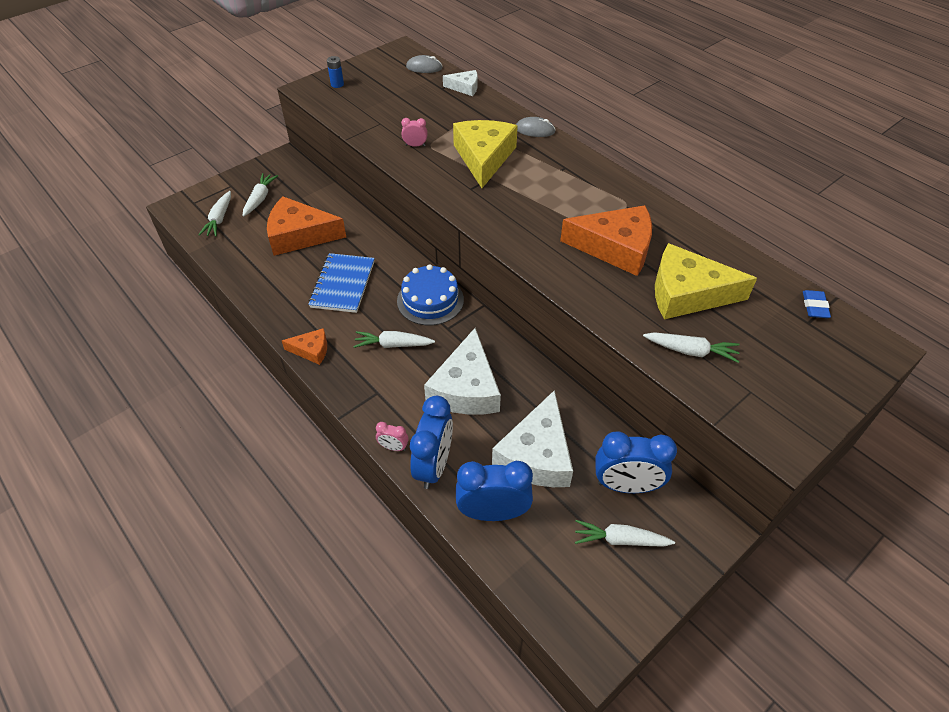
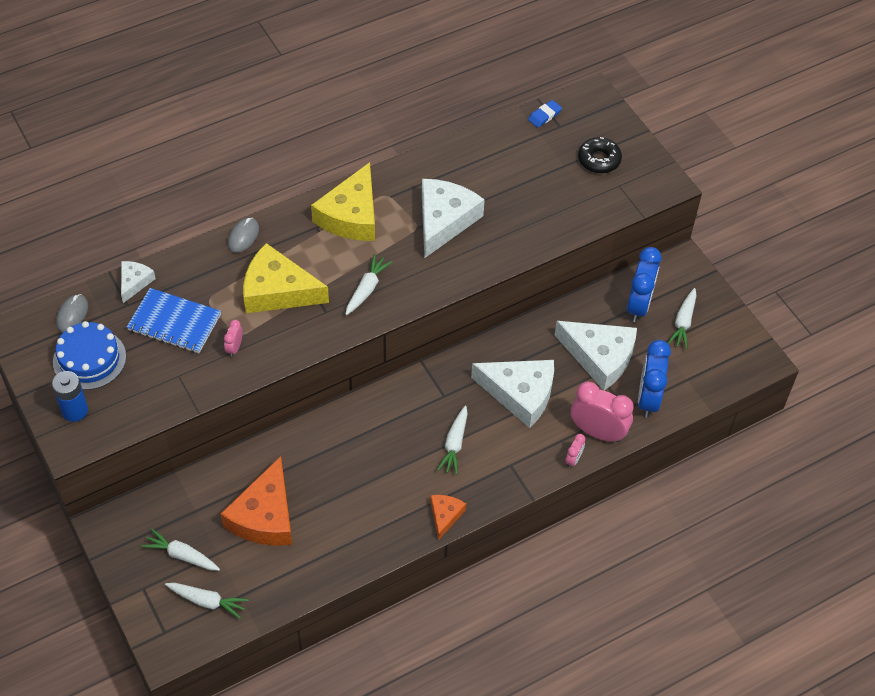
camera: 80 degrees left, 5 degrees up
blue notebook [308,253,375,313] -> blue notebook moved to [127,288,221,353]
blue battery [327,56,344,88] -> blue battery [52,371,88,422], size x1.57
blue cake [397,264,464,325] -> blue cake moved to [53,321,126,390]
blue clock [410,396,453,489] -> pink clock [571,382,634,442]
orange cheese [560,205,652,276] -> white cheese [422,179,485,258]
white carrot [643,332,740,363] -> white carrot moved to [345,254,393,315]
yellow cheese [655,243,757,319] -> yellow cheese moved to [311,162,375,241]
blue eraser [803,290,831,318] -> blue eraser turned 60 degrees counterclockwise [528,100,562,128]
none -> black donut [578,137,622,173]

